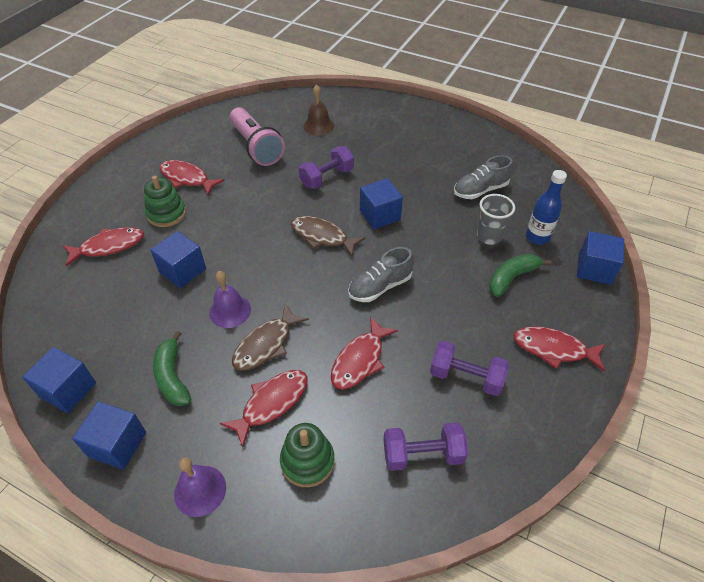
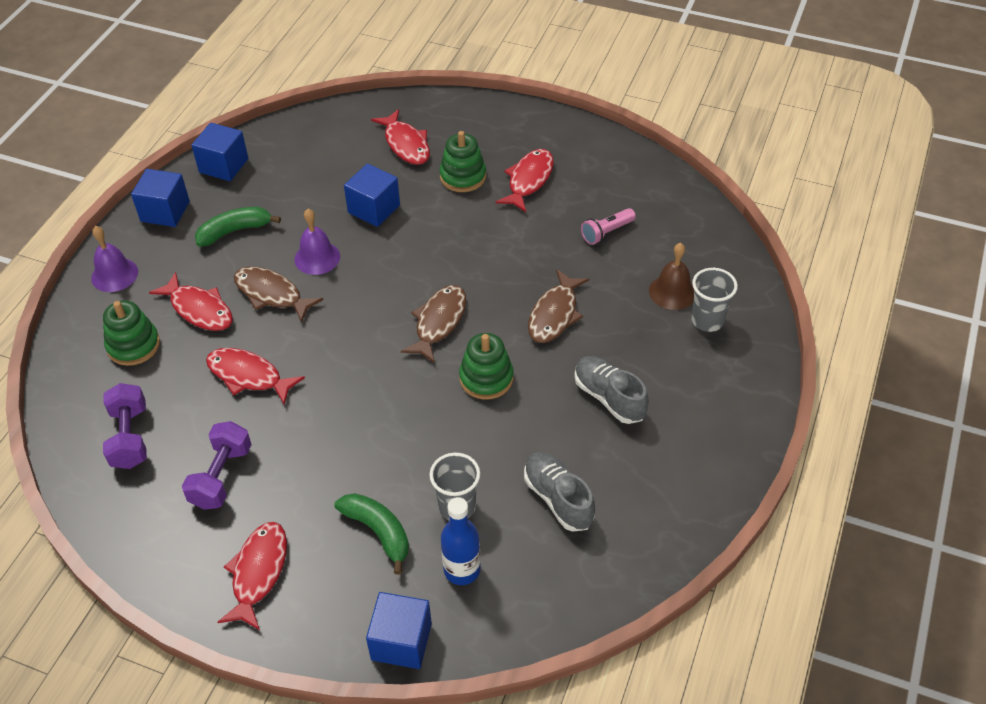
camera: 85 degrees right, 0 degrees up
pink flashlight [230,107,285,166] -> pink flashlight [581,208,636,245], size x0.51
purple dumbbell [299,146,354,189] -> brown fish [528,269,589,343]
grey shoe [348,247,414,302] -> grey shoe moved to [574,356,649,424]
blue cube [360,178,403,229] -> green stacking toy [459,333,514,400]
none -> grey cup [691,268,738,332]

